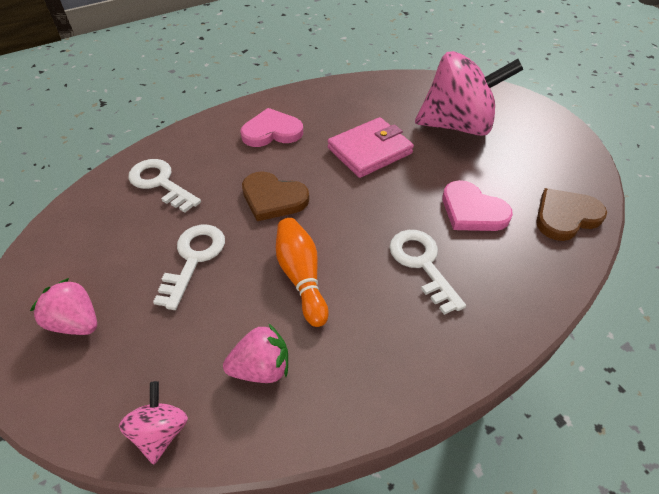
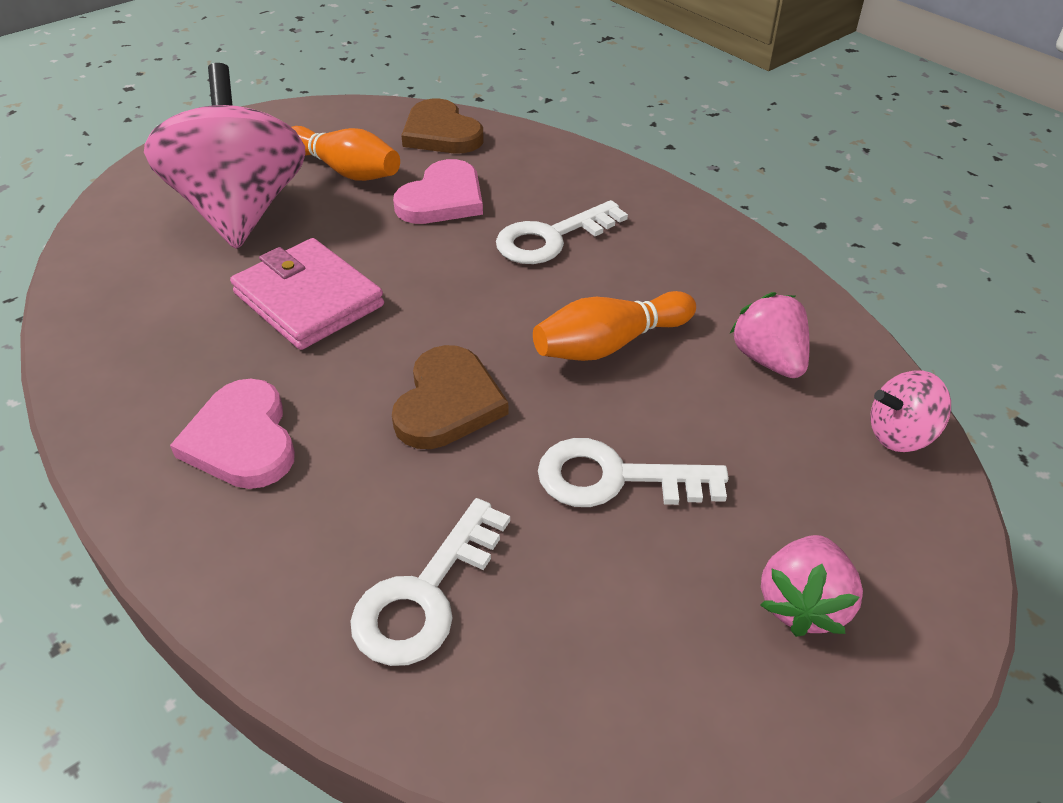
camera: 100 degrees left, 5 degrees down
none -> orange bowling pin [292,126,400,181]

